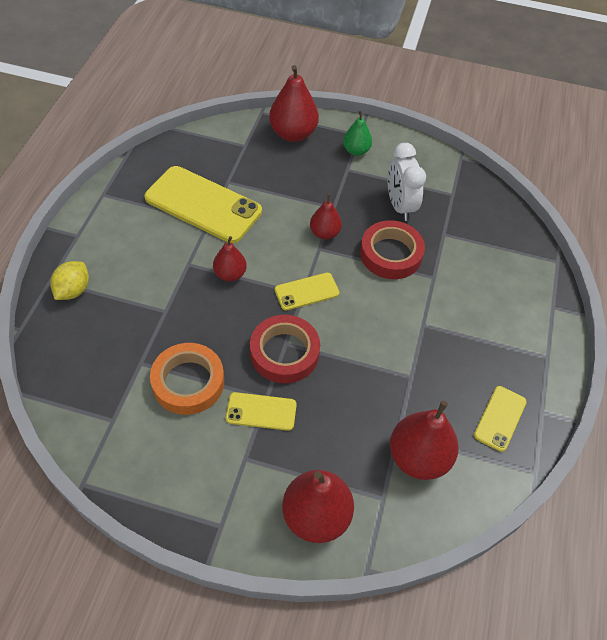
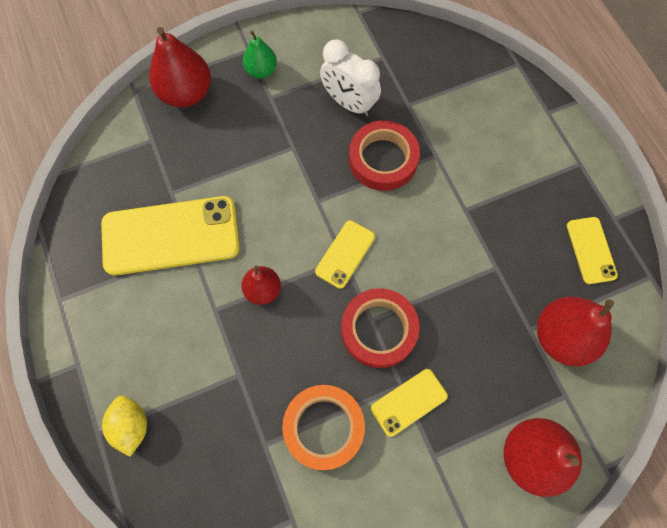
camera: 35 degrees left, 15 degrees up
red pear [310,194,342,239] -> none

